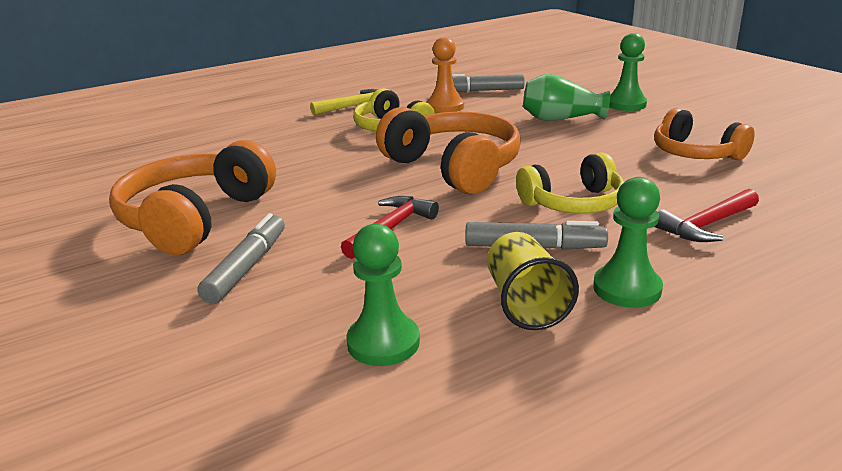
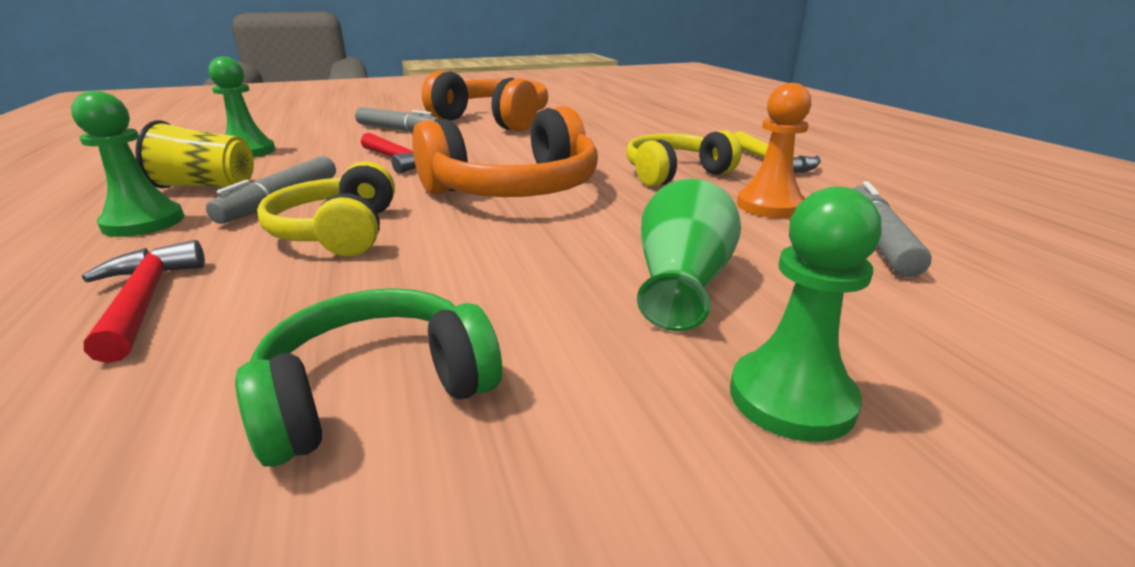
camera: 100 degrees right, 0 degrees up
orange headphones [654,108,755,160] -> green headphones [235,288,502,467]

